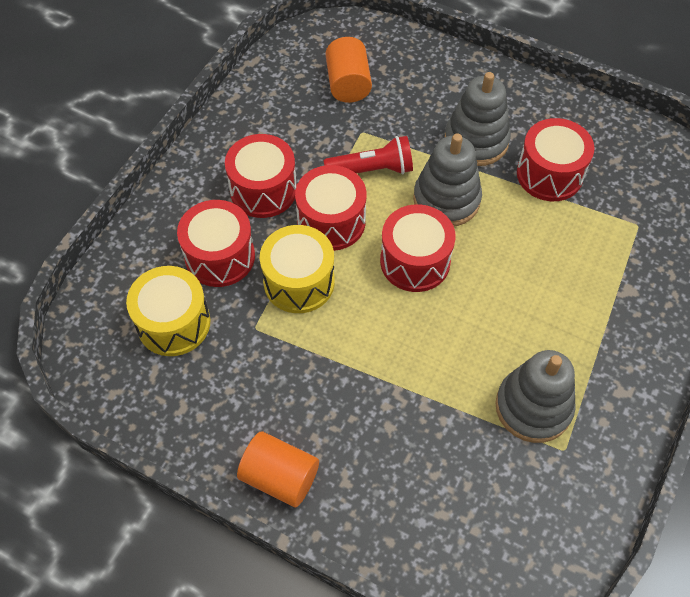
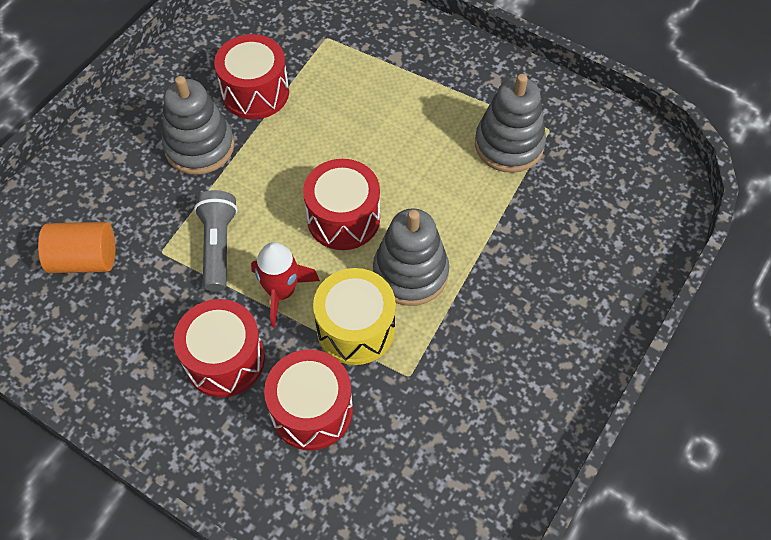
camera: 85 degrees left, 0 degrees up
yellow drum [126,266,210,356] -> none
orange cylinder [237,431,319,508] -> none
red drum [295,165,367,251] -> red rocket [251,242,320,328]
red flashlight [323,136,413,174] -> grey flashlight [194,190,238,292]
grey stacking toy [413,133,482,226] -> grey stacking toy moved to [373,208,449,306]

